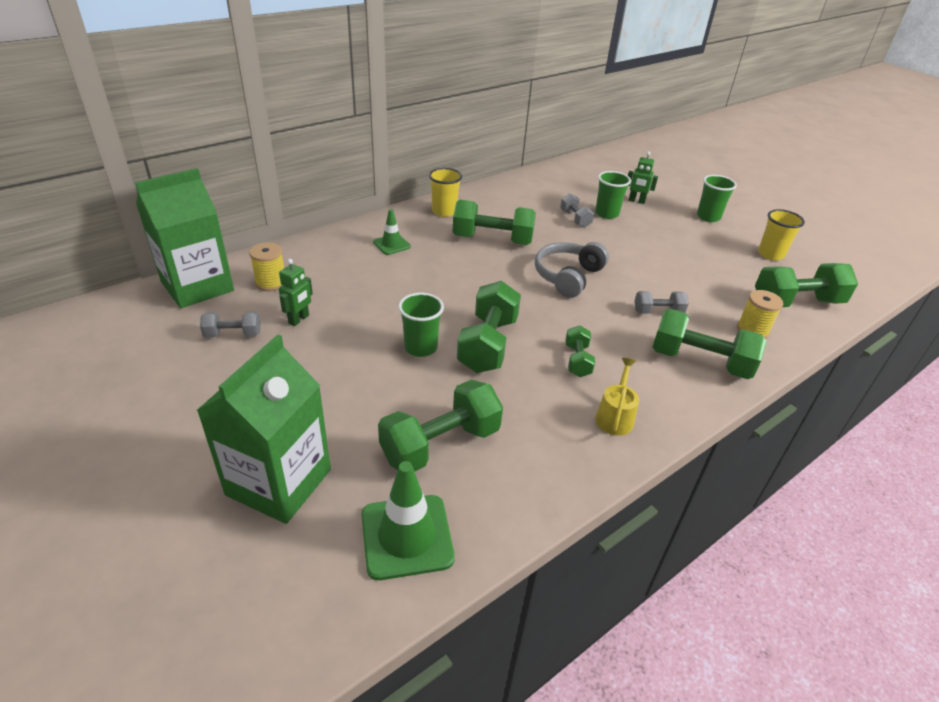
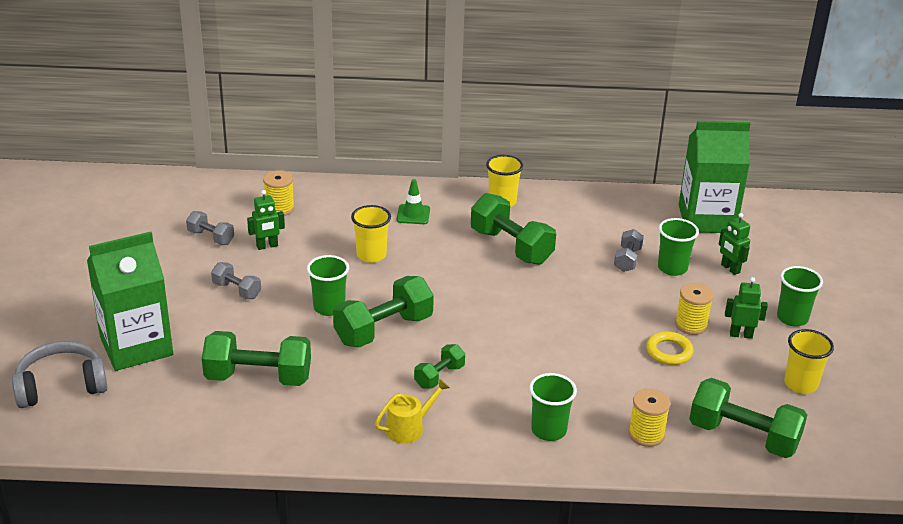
camera: 40 degrees right, 5 degrees down
green carton [135,168,234,308] -> green carton moved to [679,121,751,233]
green traffic cone [361,461,455,580] -> none
grey headphones [535,242,609,298] -> grey headphones moved to [12,341,108,408]
grey dumbbell [634,291,689,314] -> grey dumbbell moved to [211,262,261,299]
green dumbbell [653,309,767,379] -> green cup [529,373,577,441]
none -> yellow cup [351,205,391,263]
none -> yellow ring [646,331,693,365]
none -> yellow spool [675,283,714,335]
none -> green robot [725,277,768,339]

